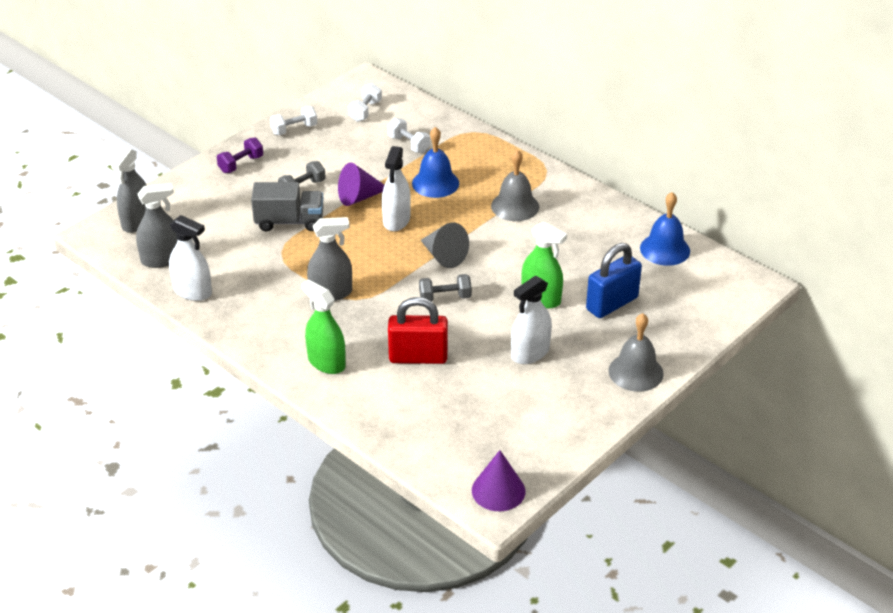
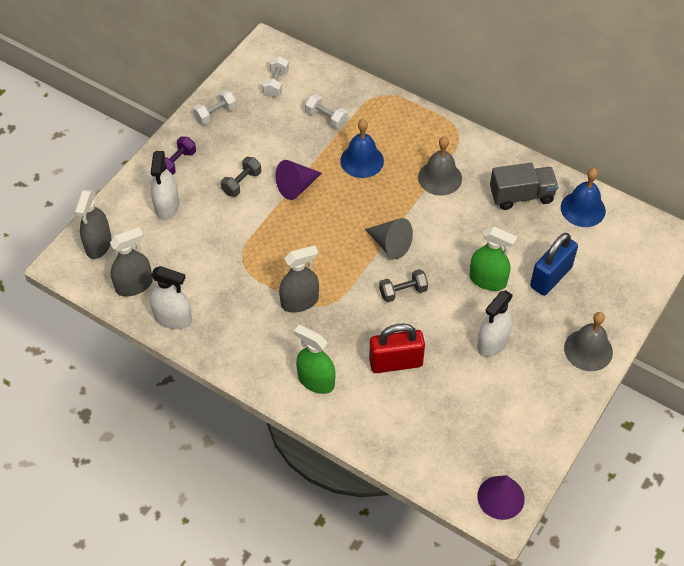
camera: 10 degrees left, 15 degrees up
grey truck [251,182,323,231] -> grey truck moved to [490,163,558,210]
white spray bottle [382,146,411,231] -> white spray bottle moved to [151,151,179,220]

